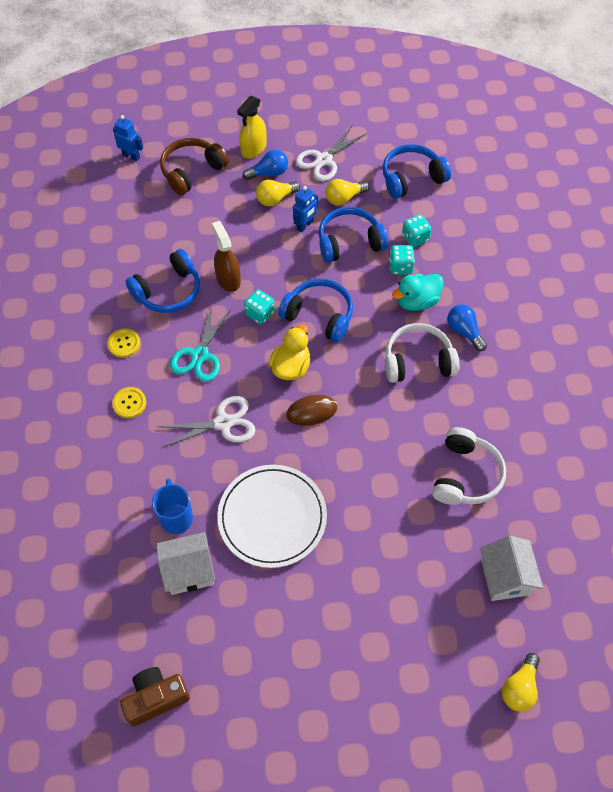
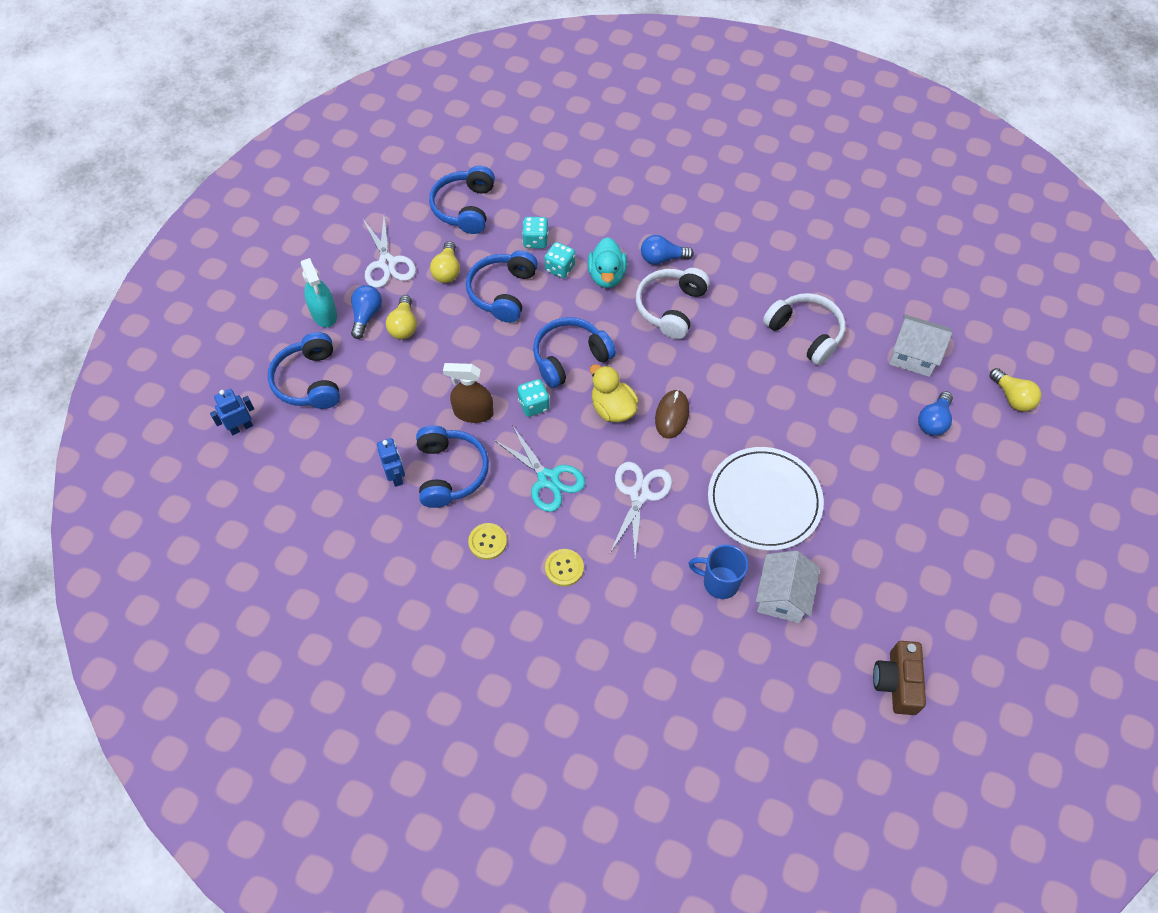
camera: 60 degrees left, 0 degrees up
brown headphones [160,138,229,195] -> blue headphones [268,332,340,409]
yellow spray bottle [237,95,266,158] -> turquoise spray bottle [300,258,337,327]
blue robot [293,186,318,232] -> blue robot moved to [377,438,405,487]
none -> blue light bulb [918,391,953,436]

